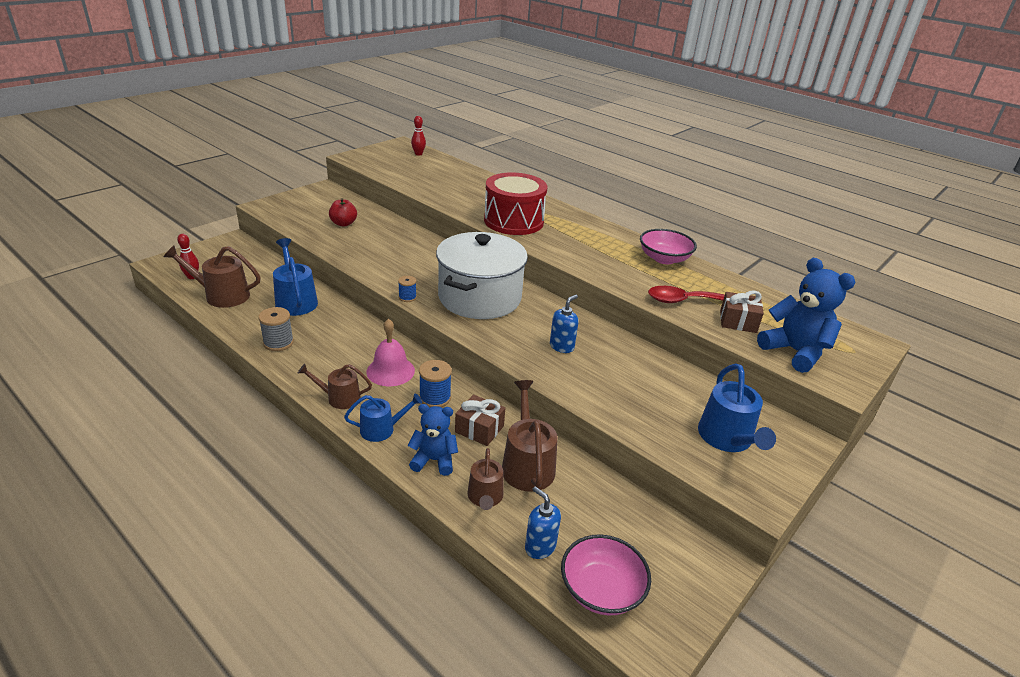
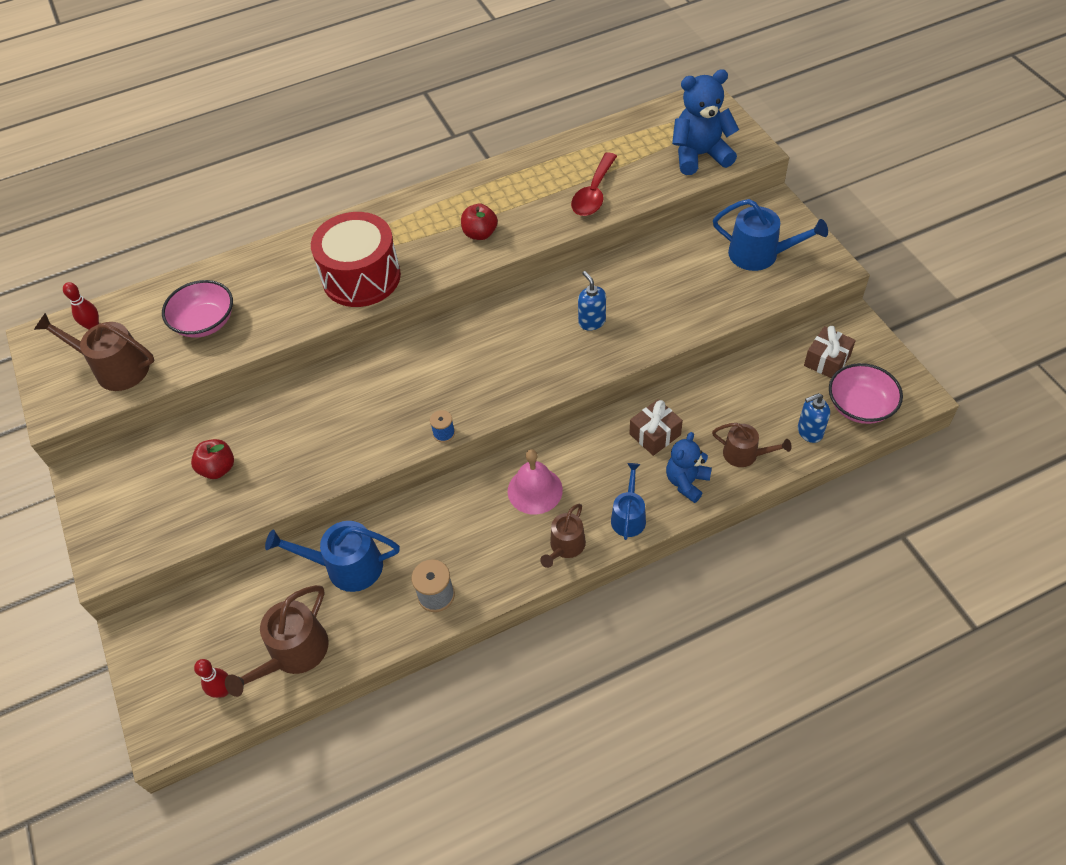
camera: 60 degrees left, 20 degrees up
blue spool [419,360,452,407] -> none
white pot [436,232,528,319] -> none
brown watering can [502,380,558,492] -> brown watering can moved to [34,313,154,391]
pink bowl [640,229,697,264] -> pink bowl moved to [162,280,233,338]
brown gift [720,290,764,333] -> brown gift moved to [804,326,856,378]
none -> red apple [461,204,498,240]

